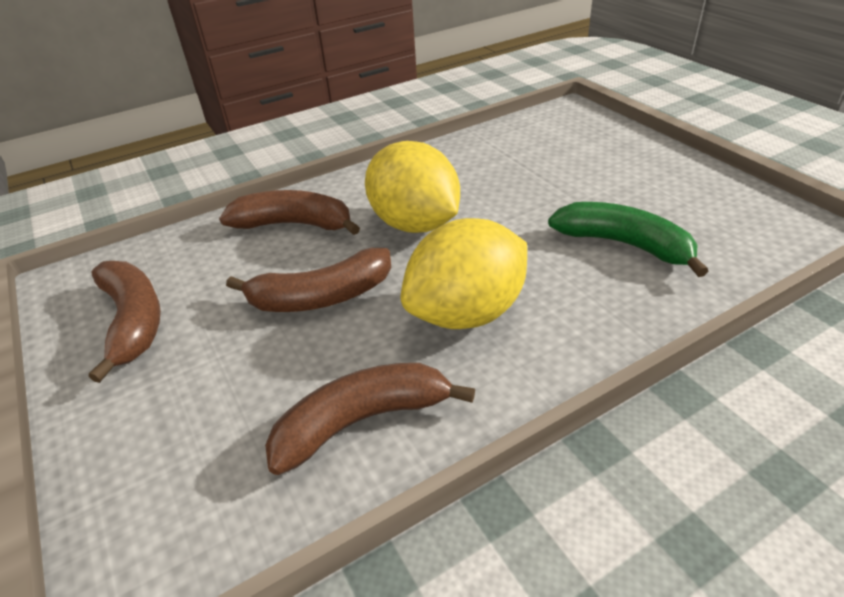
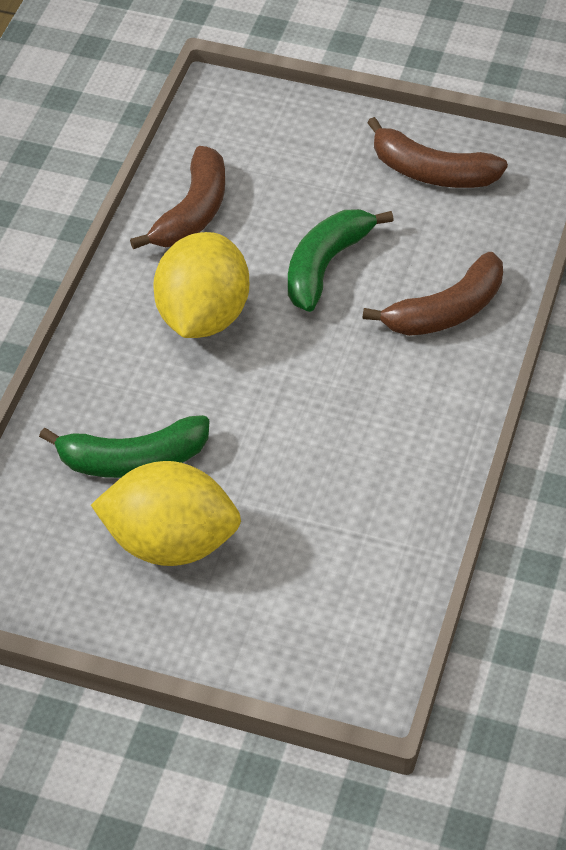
camera: 135 degrees right, 10 degrees up
brown banana [226,248,391,312] -> green banana [288,209,394,312]
yellow lemon [365,141,460,233] -> yellow lemon moved to [91,461,241,566]

